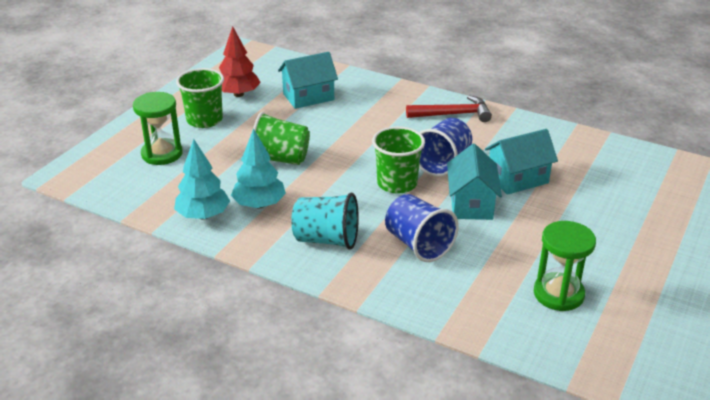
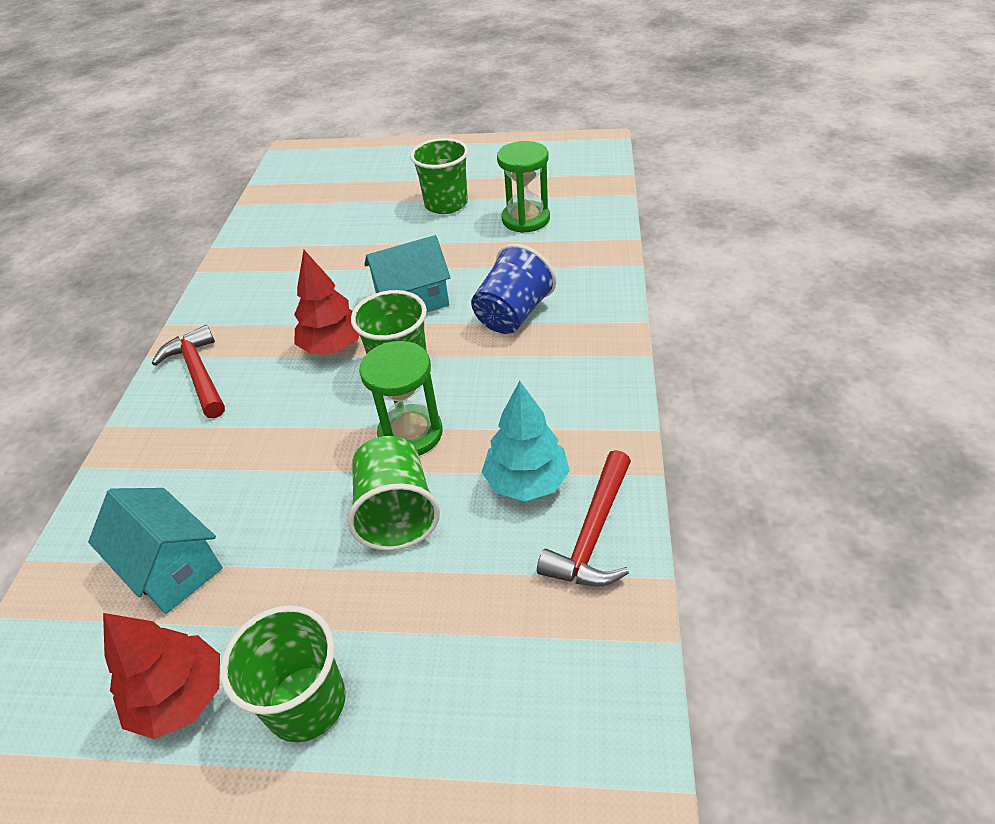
camera: 110 degrees left, 10 degrees up
green hourglass [133,92,183,165] -> green hourglass moved to [359,341,443,456]
turquoise tree [174,139,230,219] -> red hammer [537,450,631,587]
turquoise cup [291,193,359,250] -> none
blue cup [419,118,472,177] -> red tree [294,250,360,354]
turquoise house [485,129,558,195] -> none
none -> green cup [410,138,468,214]

